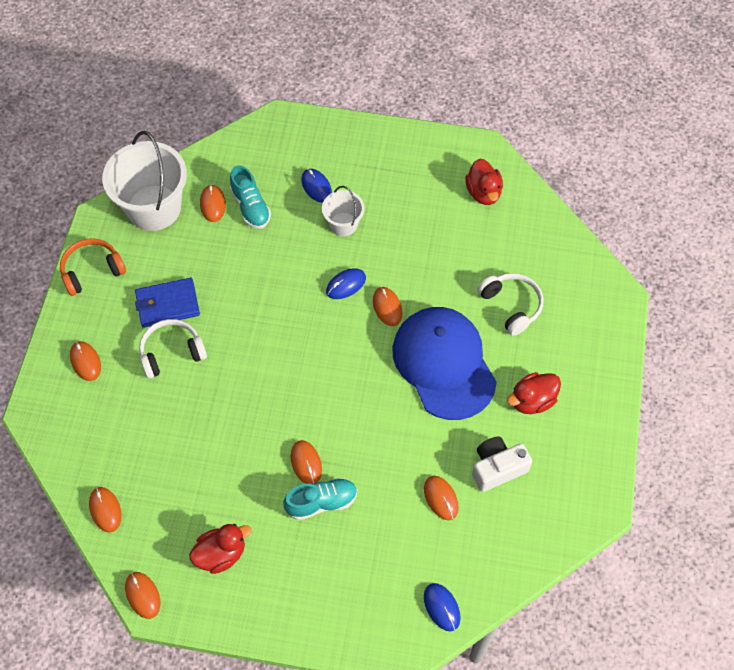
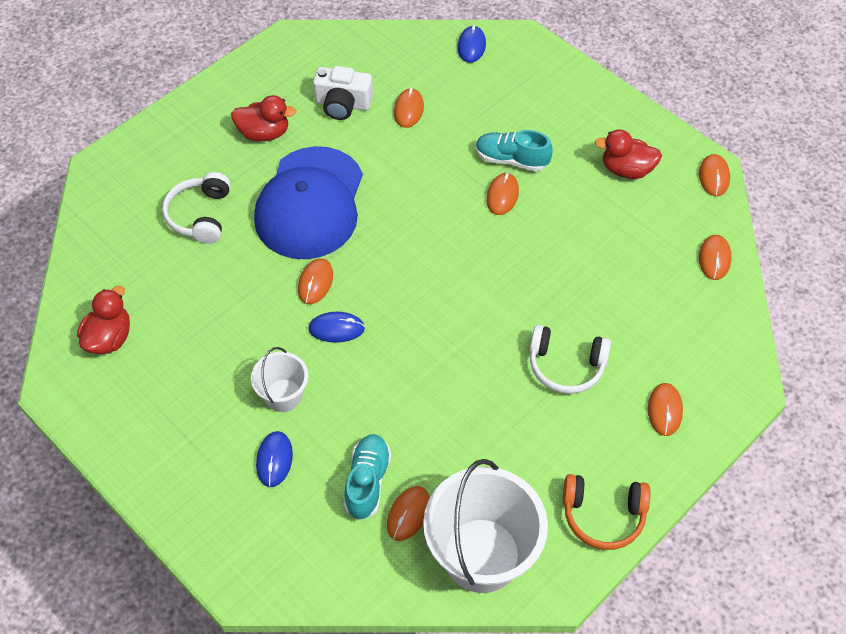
camera: 145 degrees left, 5 degrees down
blue wallet [135,278,200,328] -> none

